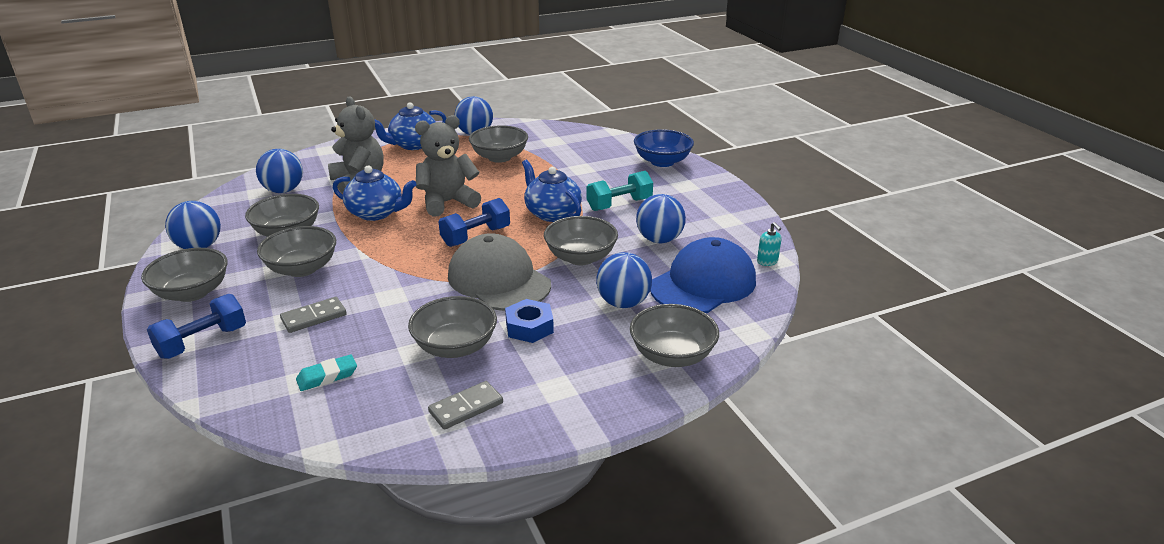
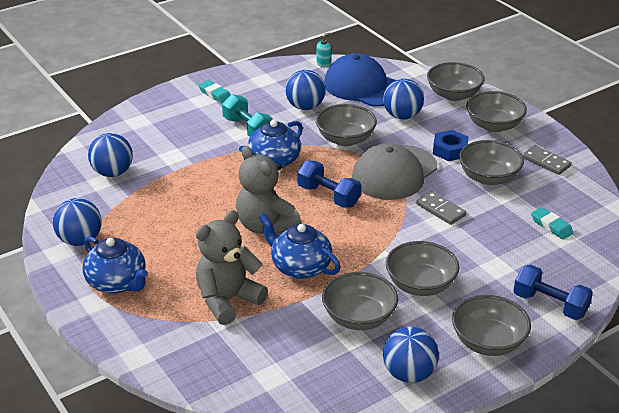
camera: 100 degrees left, 5 degrees up
blue ball [256,149,303,193] -> blue ball moved to [88,133,133,177]
grey domino [280,297,347,333] -> grey domino moved to [416,191,467,225]
blue teapot [333,166,417,221] -> blue teapot turned 60 degrees counterclockwise [259,213,341,279]
grey bowl [469,125,528,163] -> grey bowl moved to [466,91,527,132]
blue bowl [634,129,694,167] -> none
none -> turquoise eraser [198,80,231,103]

